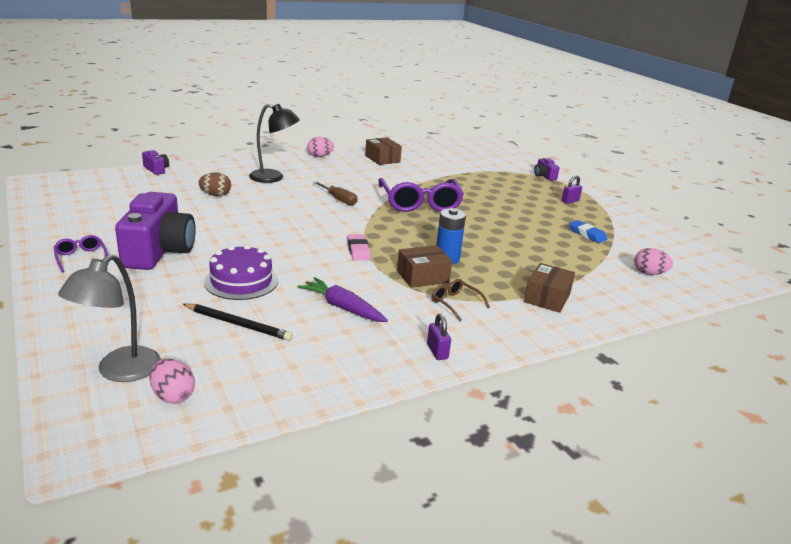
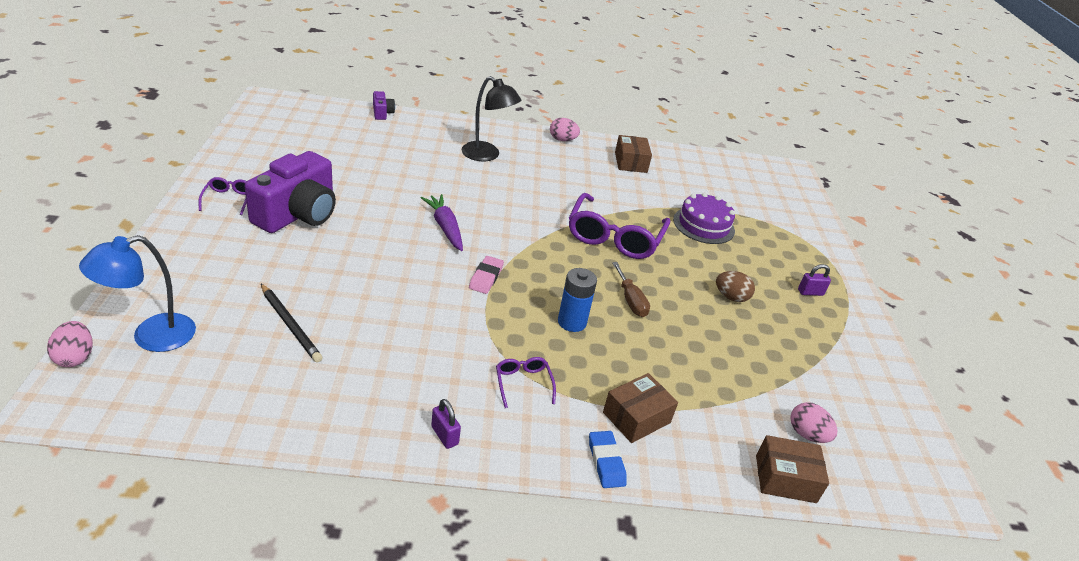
camera: 25 degrees right, 10 degrees up
grey lamp [58,254,161,382] -> blue lamp [79,235,196,352]
pink egg [150,359,195,404] -> pink egg moved to [47,321,93,367]
brown egg [199,172,231,196] -> brown egg moved to [716,271,755,302]
purple cake [204,244,278,300] -> purple cake moved to [673,192,735,244]
purple carrot [298,277,388,322] -> purple carrot moved to [421,194,463,251]
brown screwdriver [313,181,358,206] -> brown screwdriver moved to [612,262,650,317]
brown box [397,245,452,288] -> brown box moved to [756,435,829,503]
purple padlock [427,314,451,360] -> purple padlock turned 45 degrees counterclockwise [431,399,461,449]
brown glasses [432,279,490,321] -> purple glasses [496,357,556,408]
purple camera [534,157,560,181] -> none
blue eraser [569,220,607,243] -> blue eraser moved to [589,431,627,488]

